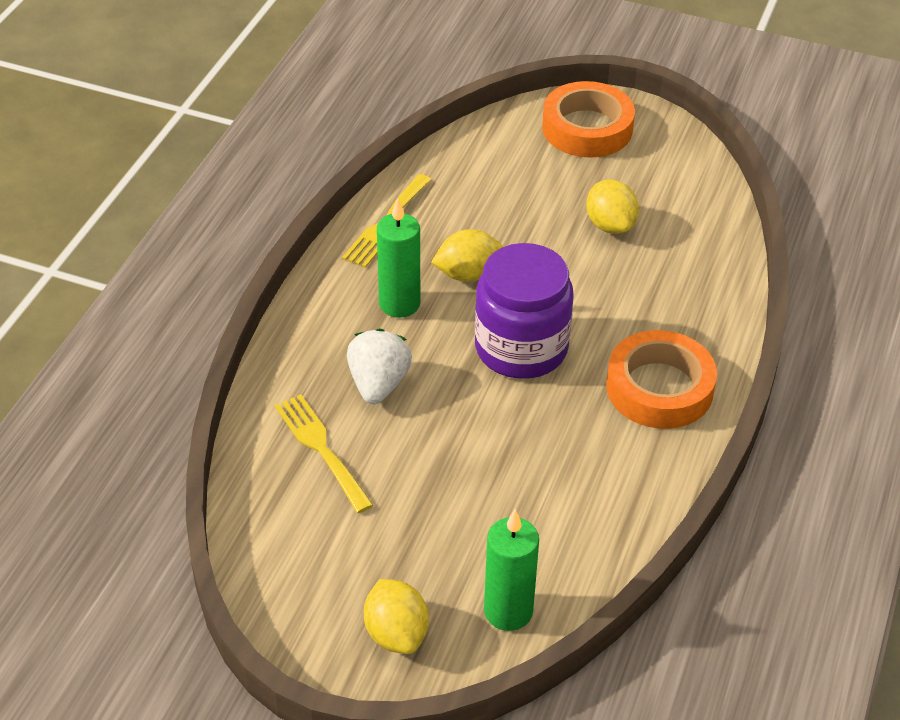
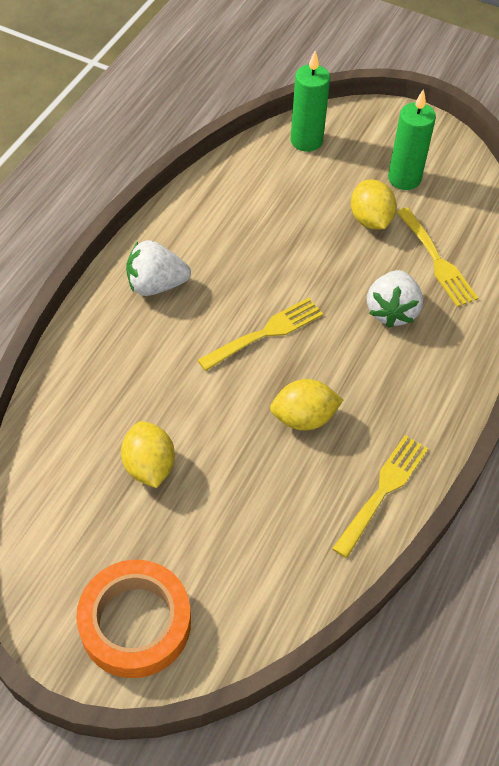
camera: 175 degrees left, 10 degrees up
yellow lemon [364,579,429,654] -> yellow lemon moved to [351,179,396,229]
green candle [377,198,420,318] -> green candle moved to [388,89,436,190]
purple jar [475,243,574,379] -> yellow fork [198,297,323,371]
orange tape [606,330,717,429] -> white strawberry [126,240,191,296]

